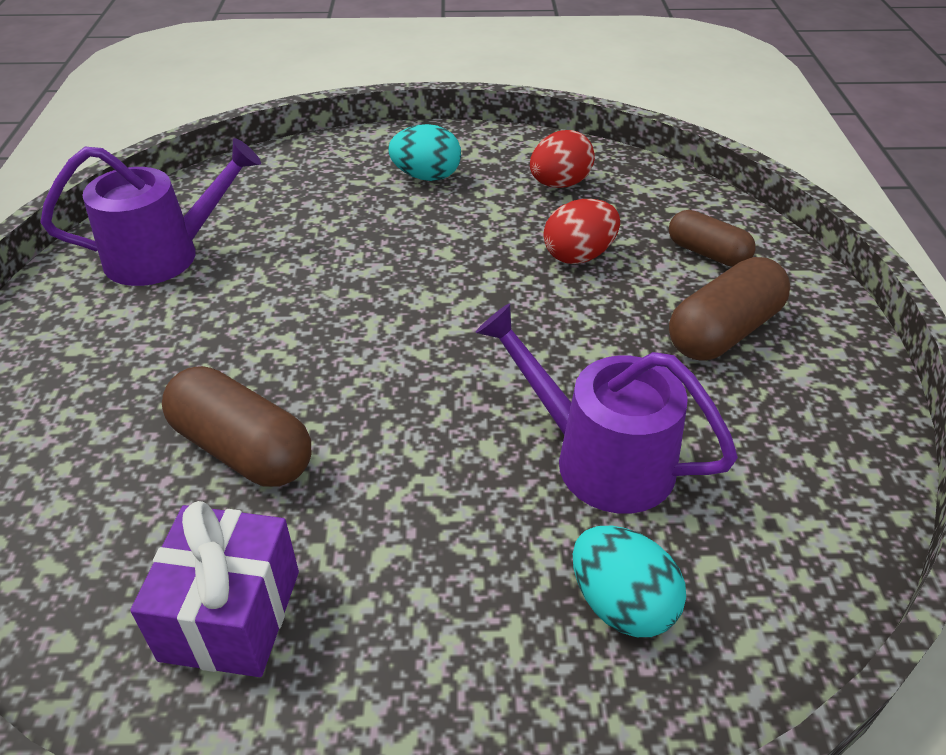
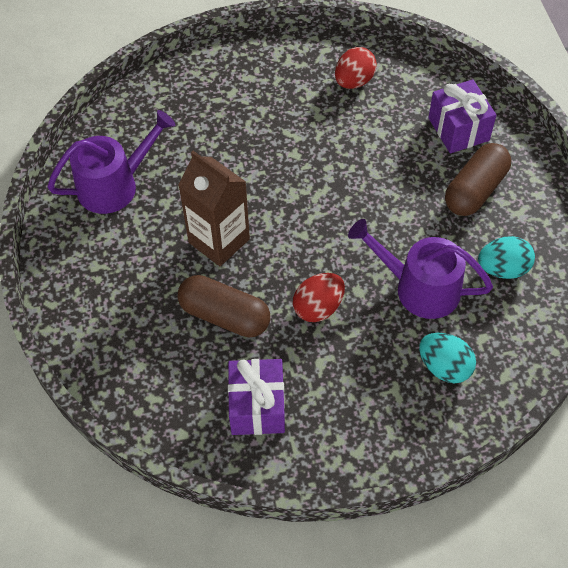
camera: 10 degrees left, 15 degrees up
turquoise egg [388,124,461,181] -> turquoise egg moved to [478,236,535,279]
red egg [543,199,620,264] -> red egg moved to [293,273,345,322]
brown capsule [669,210,755,267] -> purple gift [428,79,496,153]
none -> brown carton [178,151,250,266]

